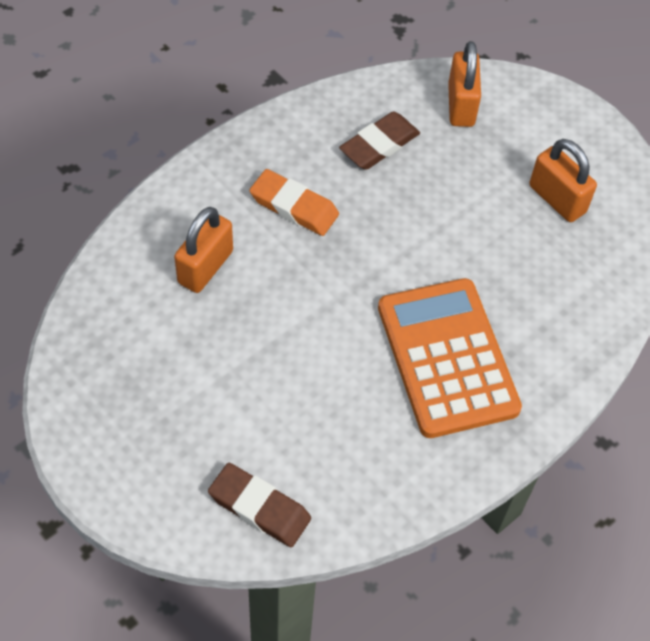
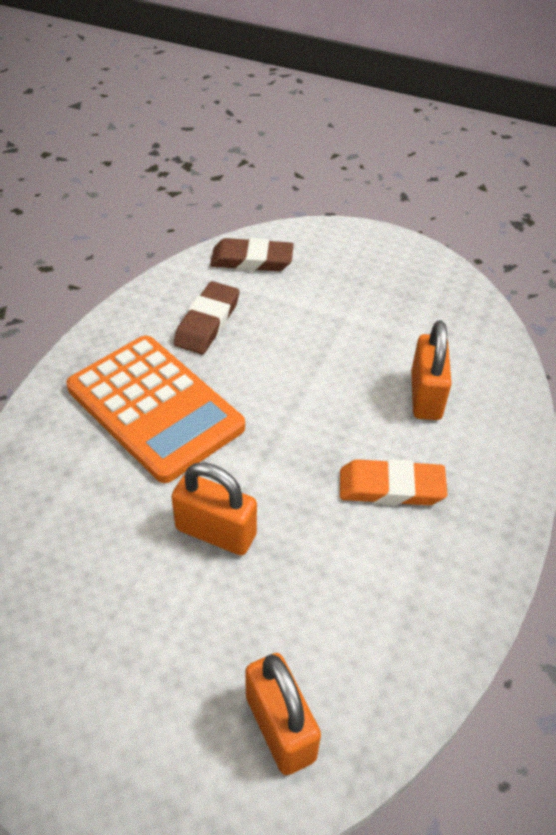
camera: 155 degrees right, 10 degrees down
brown eraser [339,111,420,170] -> brown eraser moved to [173,281,240,354]
orange padlock [530,139,597,222] -> orange padlock moved to [171,462,257,555]

